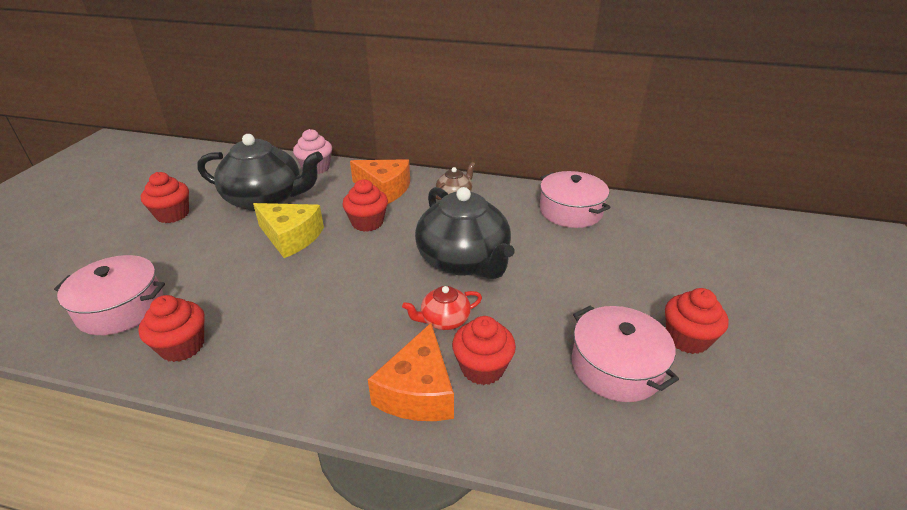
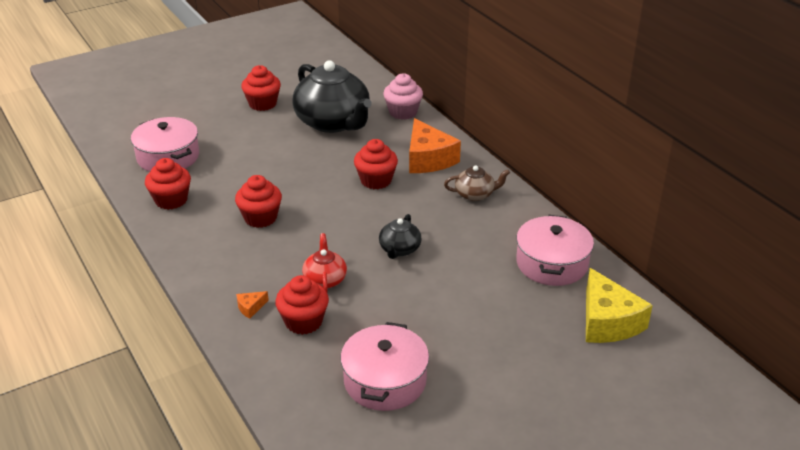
camera: 45 degrees right, 0 degrees up
yellow cheese [253,203,324,258] -> yellow cheese moved to [586,268,653,343]
orange cheese [368,323,454,421] -> orange cheese [236,291,269,319], size x0.41
red teapot [402,286,482,330] -> red teapot turned 60 degrees clockwise [302,233,347,292]
black teapot [415,187,514,279] -> black teapot [379,214,422,259], size x0.46
red cupcake [665,288,729,354] -> red cupcake moved to [235,175,282,228]

